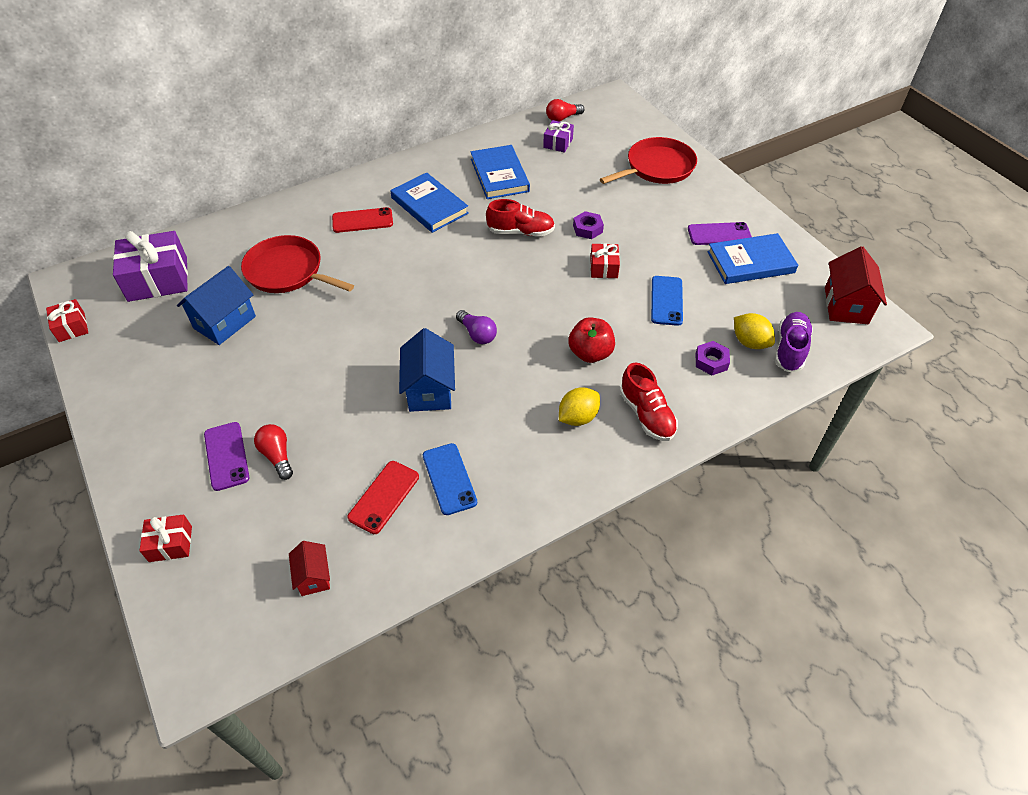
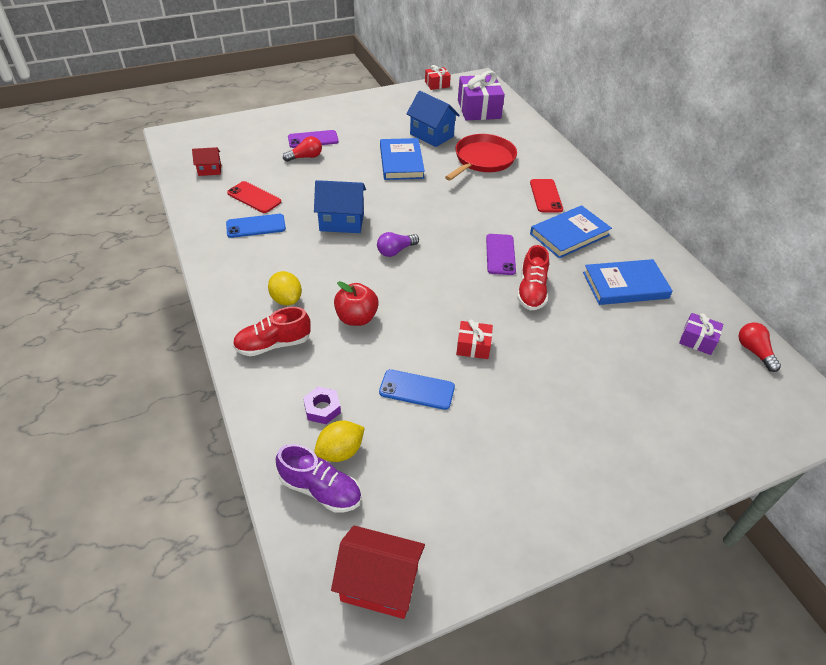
camera: 95 degrees right, 5 degrees down
red gift [139,514,192,562] -> none
purple nut [573,211,604,239] -> none
red pan [600,137,697,184] -> none
purple phone [688,222,752,245] -> purple phone moved to [486,234,516,275]
blue book [707,233,798,284] -> blue book moved to [380,138,425,180]

